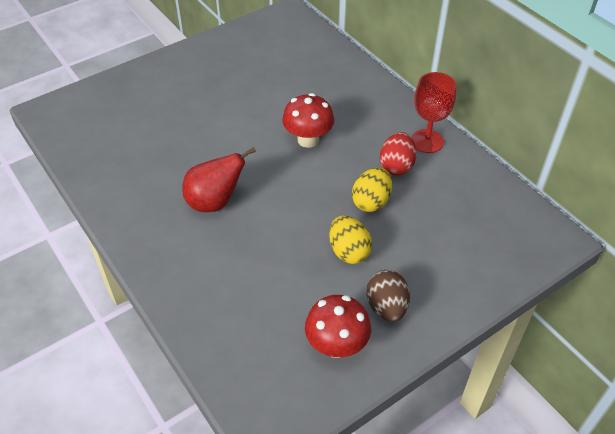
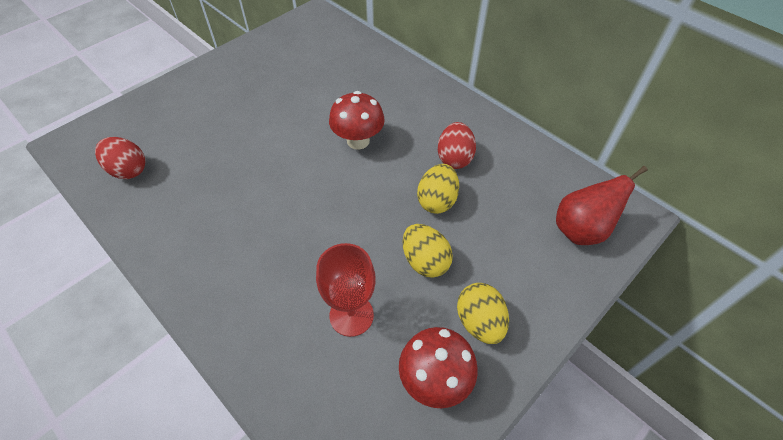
camera: 10 degrees left, 5 degrees up
red pear [182,147,256,212] -> red pear moved to [556,166,648,245]
brown egg [367,270,410,322] -> yellow egg [457,283,509,344]
red goblet [412,72,456,153] -> red goblet moved to [316,243,376,337]
none -> red egg [95,137,146,179]

